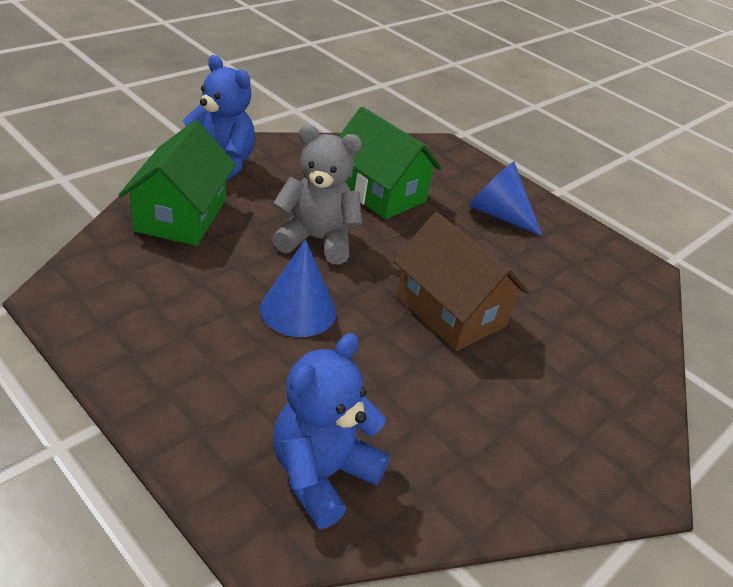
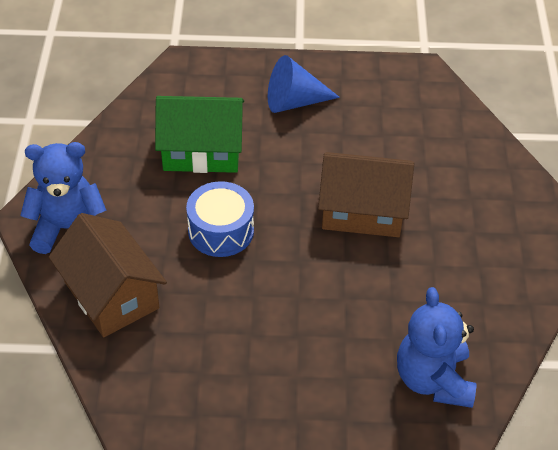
camera: 40 degrees left, 10 degrees up
green house [119,120,236,246] -> brown house [49,213,167,337]
blue cone [260,239,336,337] -> none
grey teddy bear [272,125,362,264] -> blue drum [186,181,254,257]

